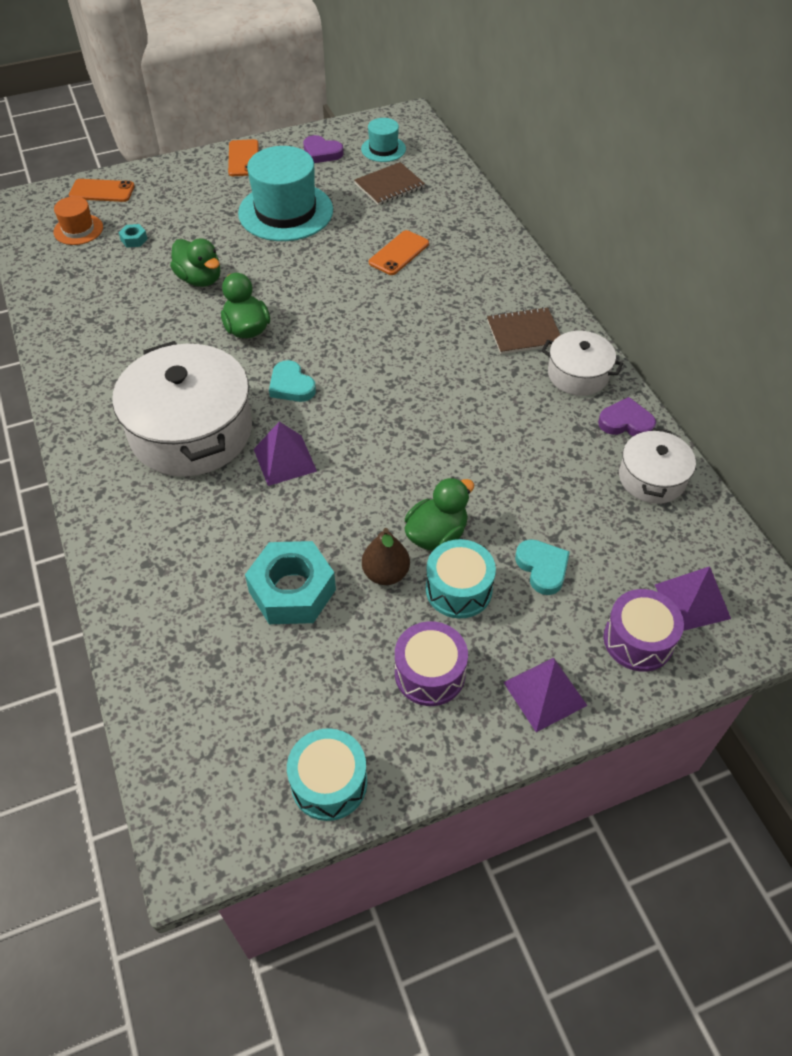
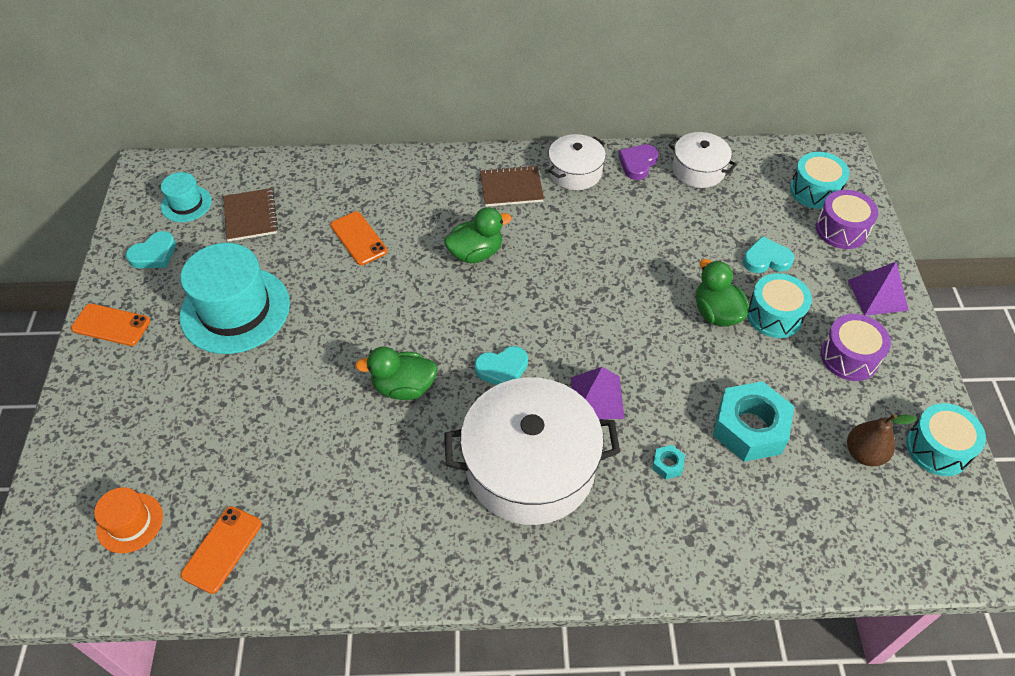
camera: 70 degrees left, 0 degrees up
orange phone [69,179,135,202] -> orange phone moved to [181,506,262,594]
turquoise nut [118,224,147,248] -> turquoise nut moved to [652,445,685,480]
green duck [170,238,220,287] -> green duck moved to [444,207,512,263]
purple heart [303,135,344,163] -> turquoise heart [126,231,176,268]
brown pear [362,528,410,585] -> brown pear moved to [847,414,917,466]
brown notebook [487,307,560,354] -> brown notebook turned 75 degrees clockwise [480,165,544,207]
purple pyramid [655,566,731,631] -> turquoise drum [790,152,850,209]

